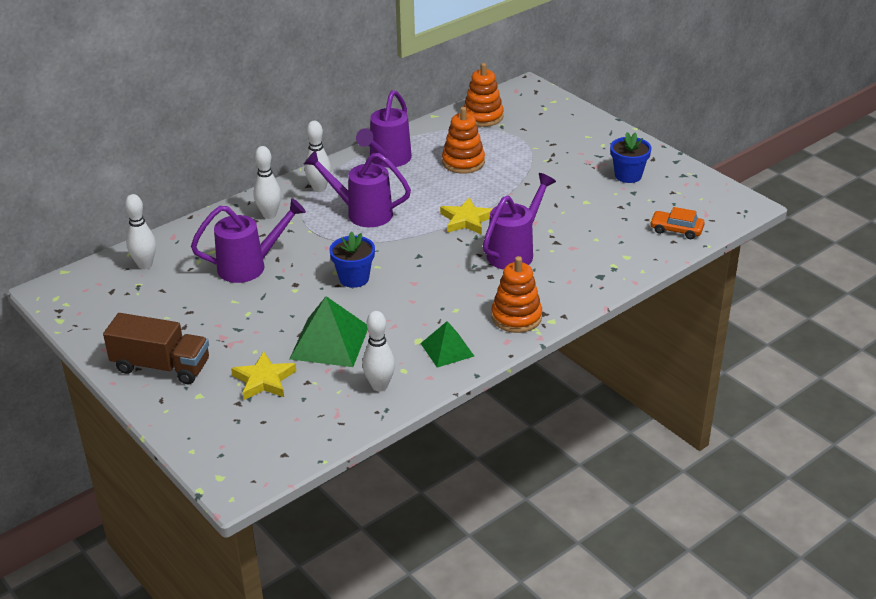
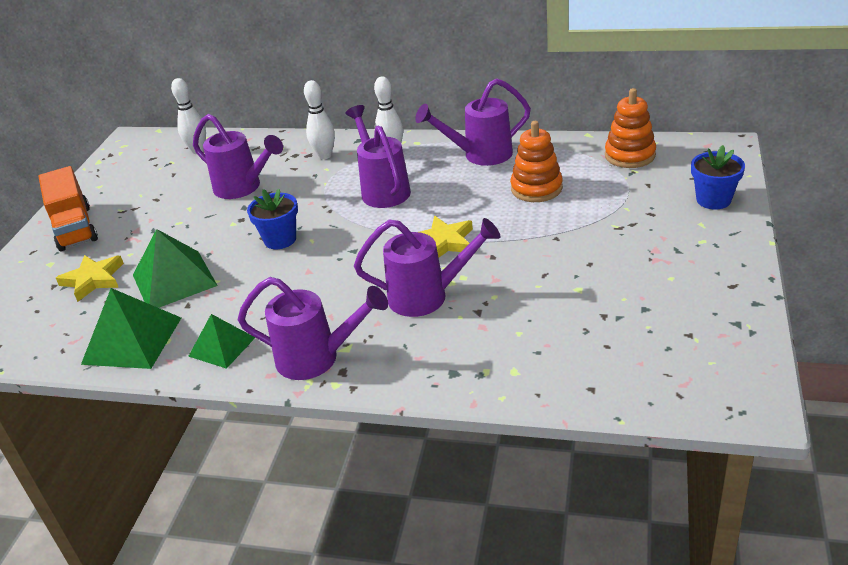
camera: 55 degrees right, 0 degrees up
brown truck [103,313,209,384] -> orange truck [38,166,98,251]
white bowling pin [362,311,395,392] -> green pyramid [81,288,181,369]
orange stacking toy [491,256,542,333] -> purple watering can [238,277,388,380]
blue flower pot [610,132,652,183] -> blue flower pot moved to [691,145,745,210]
orange car [650,207,705,239] -> none

